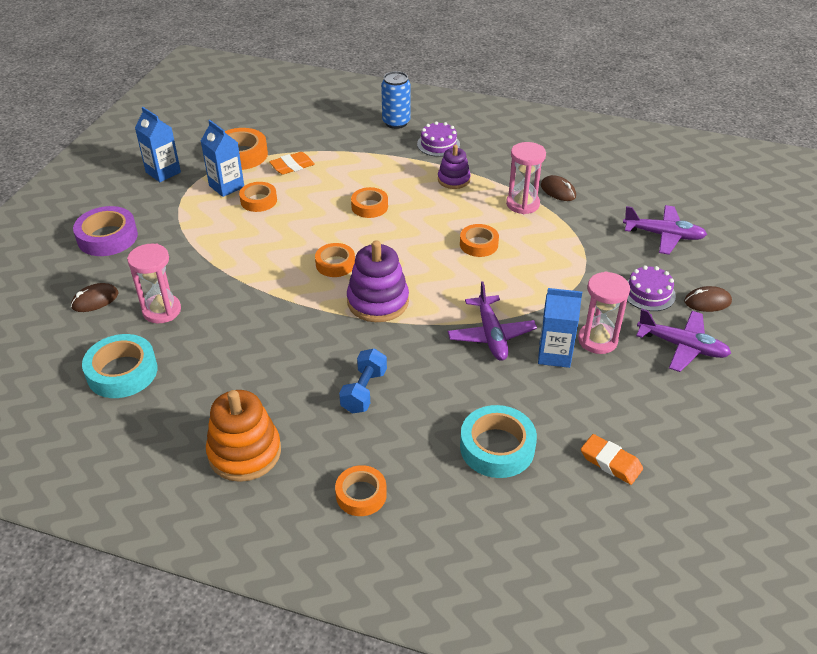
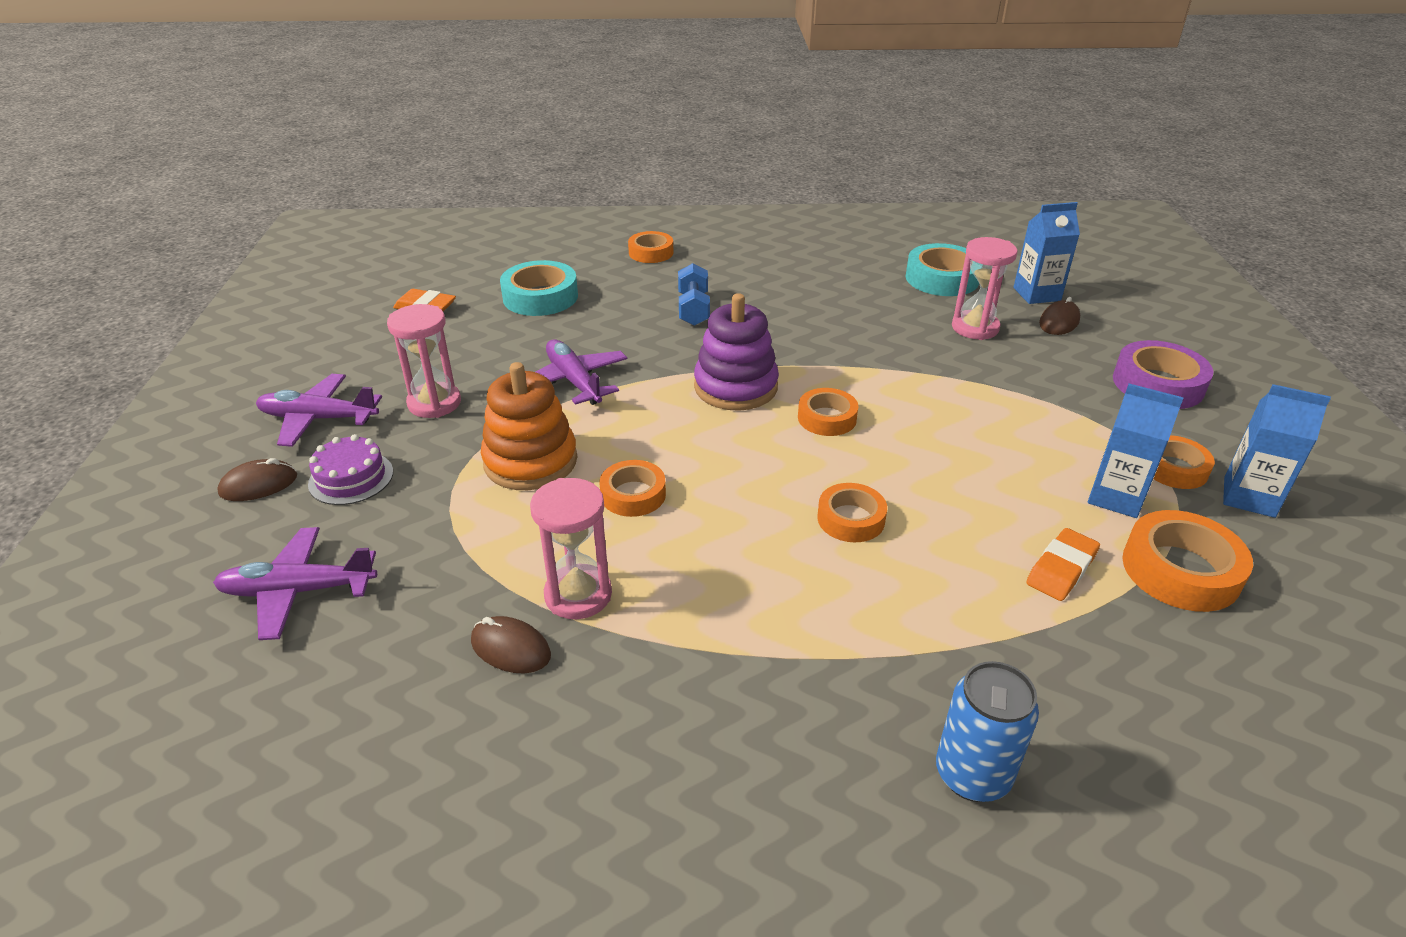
camera: 160 degrees right, 5 degrees down
orange stacking toy [206,390,281,482] -> orange stacking toy moved to [481,362,577,490]
orange tape [239,182,277,212] -> orange tape moved to [1153,435,1215,489]
purple cake [417,121,460,157] -> none
purple stacking toy [438,145,471,189] -> none
blue carton [538,288,582,368] -> blue carton moved to [1013,202,1080,304]

